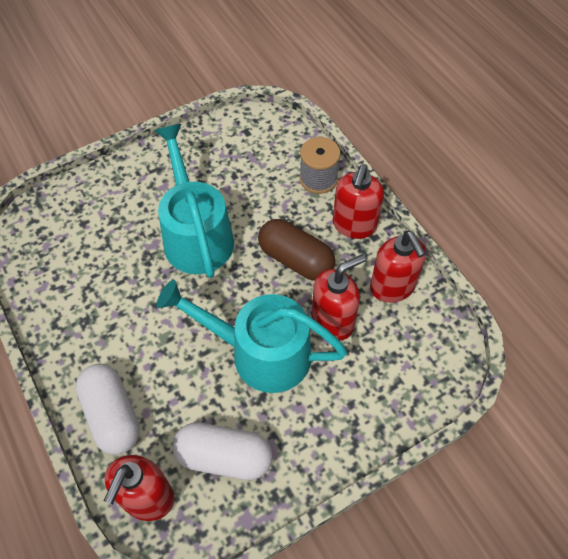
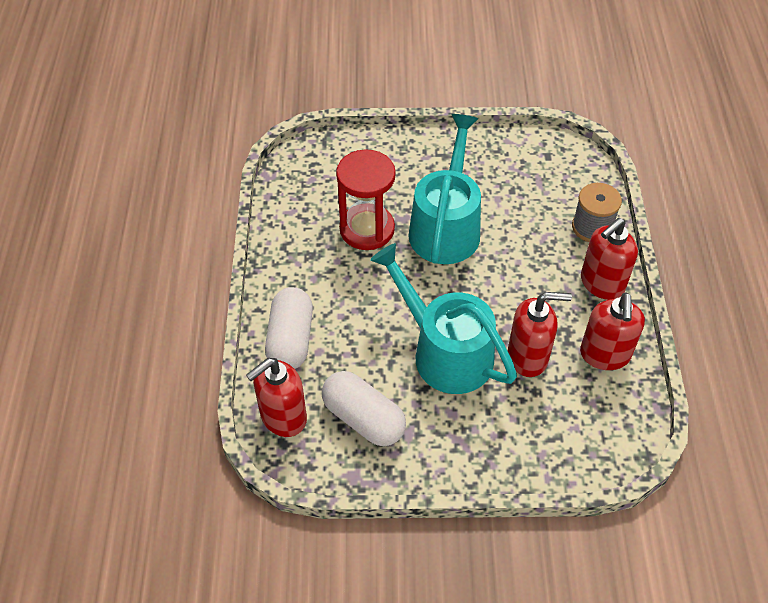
camera: 30 degrees right, 5 degrees down
brown capsule [258,219,335,281] -> none
none -> red hourglass [336,149,396,250]

